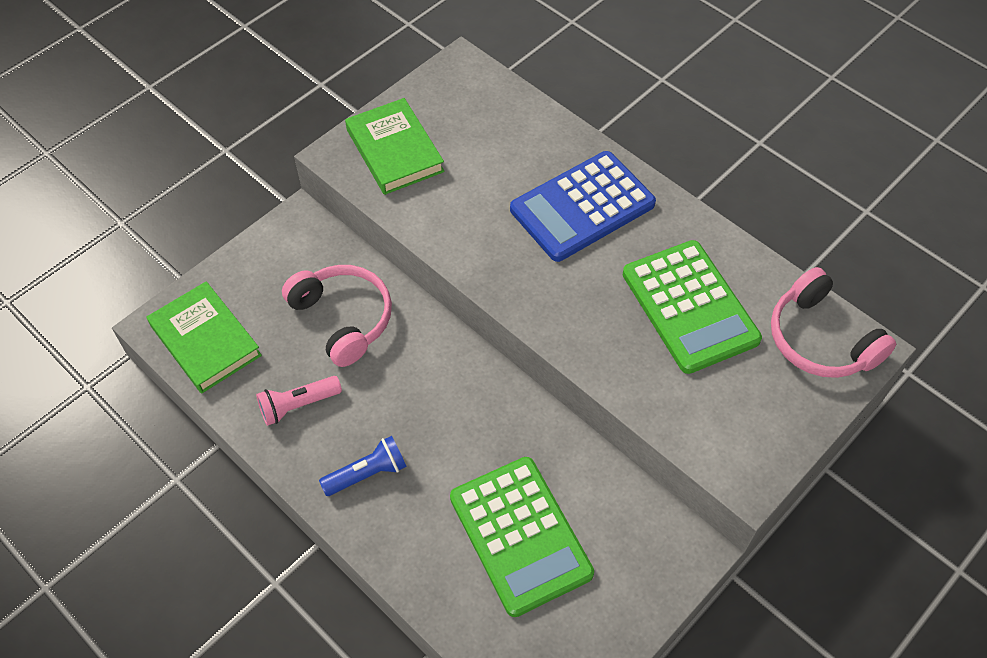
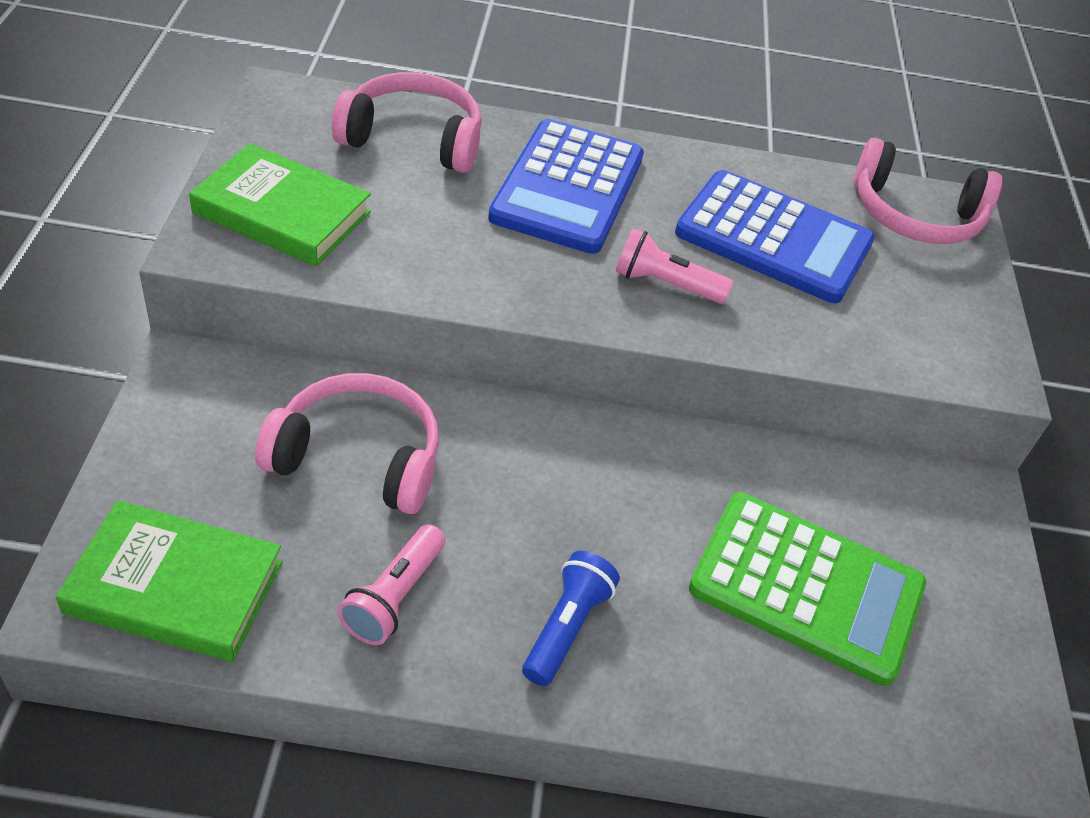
camera: 45 degrees left, 10 degrees down
green calculator [623,240,762,374] -> blue calculator [675,170,875,303]
none -> pink headphones [332,72,482,173]
none -> pink flashlight [615,228,733,304]

